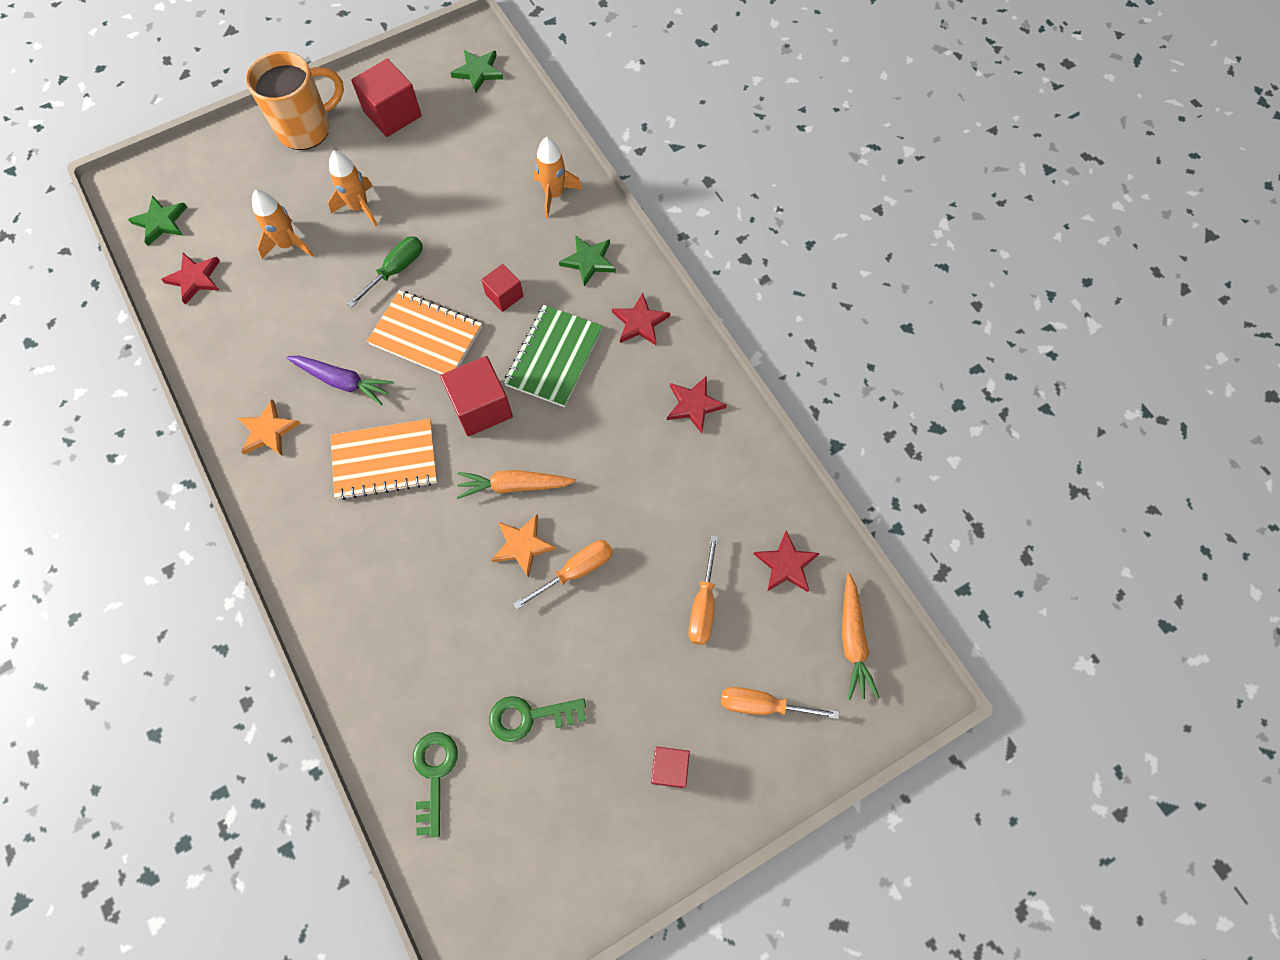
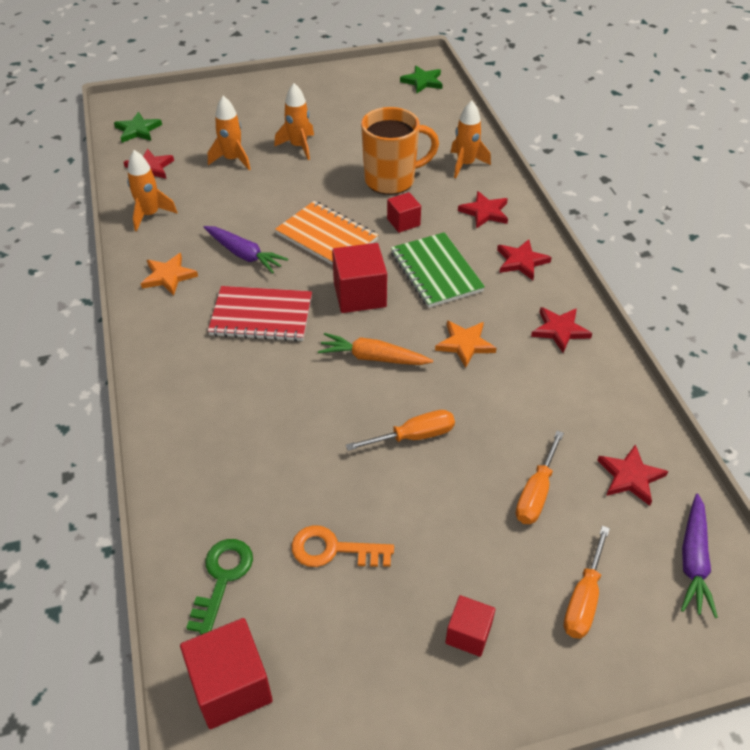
camera: 15 degrees right, 20 degrees down
orange mug [246,51,344,150] -> orange mug moved to [361,107,439,195]
orange notebook [331,419,437,500] -> red notebook [208,286,312,342]
green screwdriver [347,236,423,307] -> none
red cube [351,59,422,137] -> red cube moved to [180,618,273,729]
green key [489,696,586,742] -> orange key [291,525,394,567]
orange star [492,514,556,578] -> orange star moved to [435,321,497,368]
green notebook [504,305,603,407] -> green notebook turned 60 degrees counterclockwise [391,232,485,308]
green star [559,235,616,287] -> red star [458,191,508,229]
orange screwdriver [721,687,839,719] -> orange screwdriver turned 90 degrees counterclockwise [564,526,610,639]
orange carrot [842,573,879,700] -> purple carrot [681,494,718,618]
none -> orange rocket [127,150,178,231]

